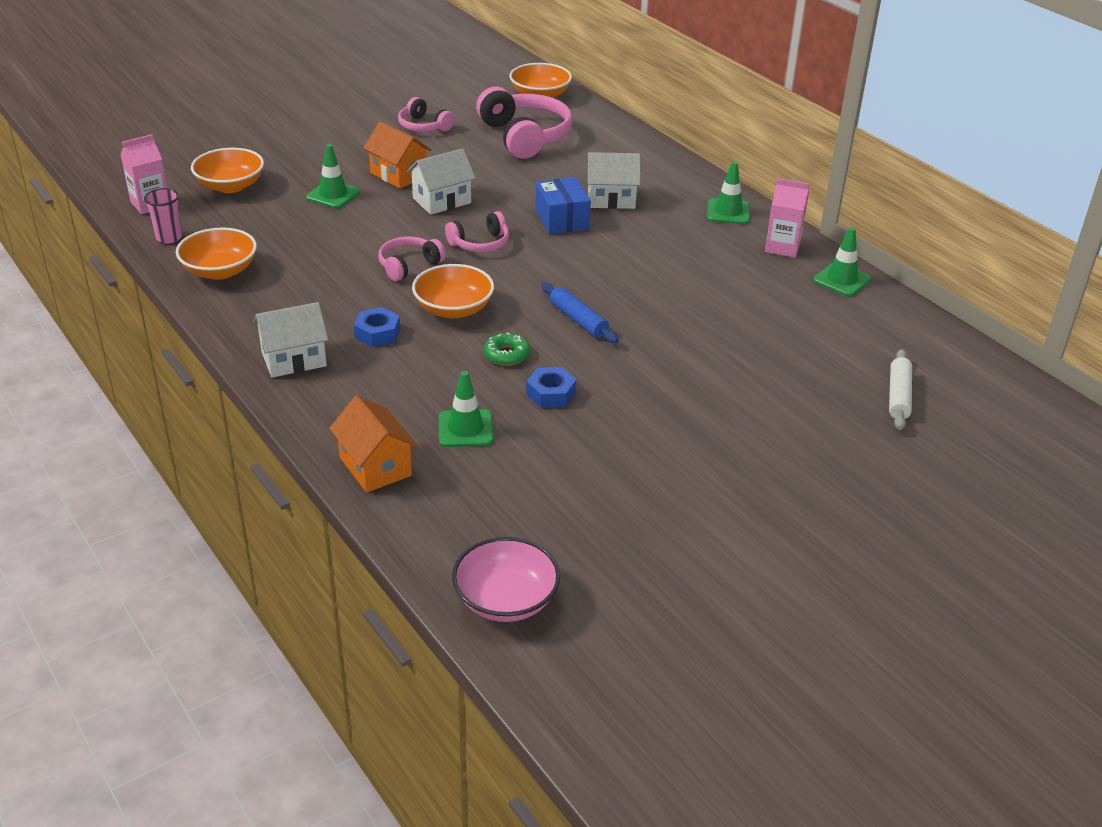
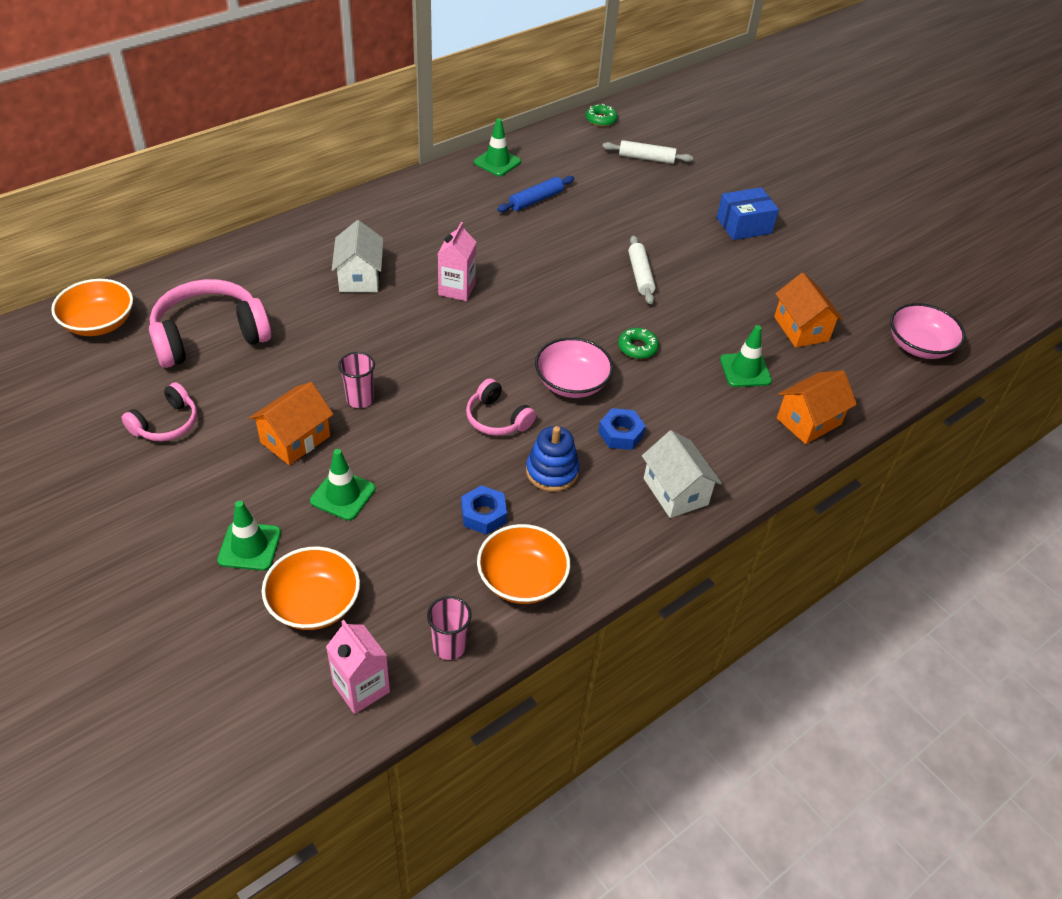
camera: 95 degrees left, 10 degrees up
white house [407,148,476,215] -> pink cup [338,352,375,408]
orange bowl [412,264,494,318] -> pink bowl [535,337,614,398]
pink headphones [445,211,509,252] -> none
blue nut [526,367,576,408] -> blue nut moved to [461,485,507,535]
blue box [535,177,591,234] -> blue box moved to [717,187,779,240]
blue rolling pin [541,283,619,343] -> blue rolling pin moved to [497,176,574,212]
green traffic cone [707,161,750,224] -> green traffic cone moved to [217,501,281,571]
pink carton [765,178,810,258] -> pink carton moved to [438,222,476,301]
none -> blue stacking toy [526,426,579,492]
none -> green donut [586,104,618,126]
none -> white rolling pin [628,235,656,304]
none -> orange house [774,272,843,348]

